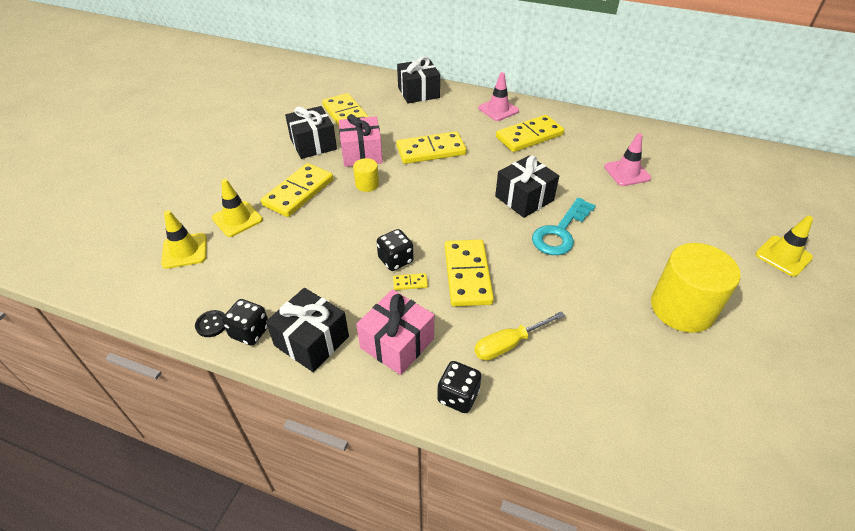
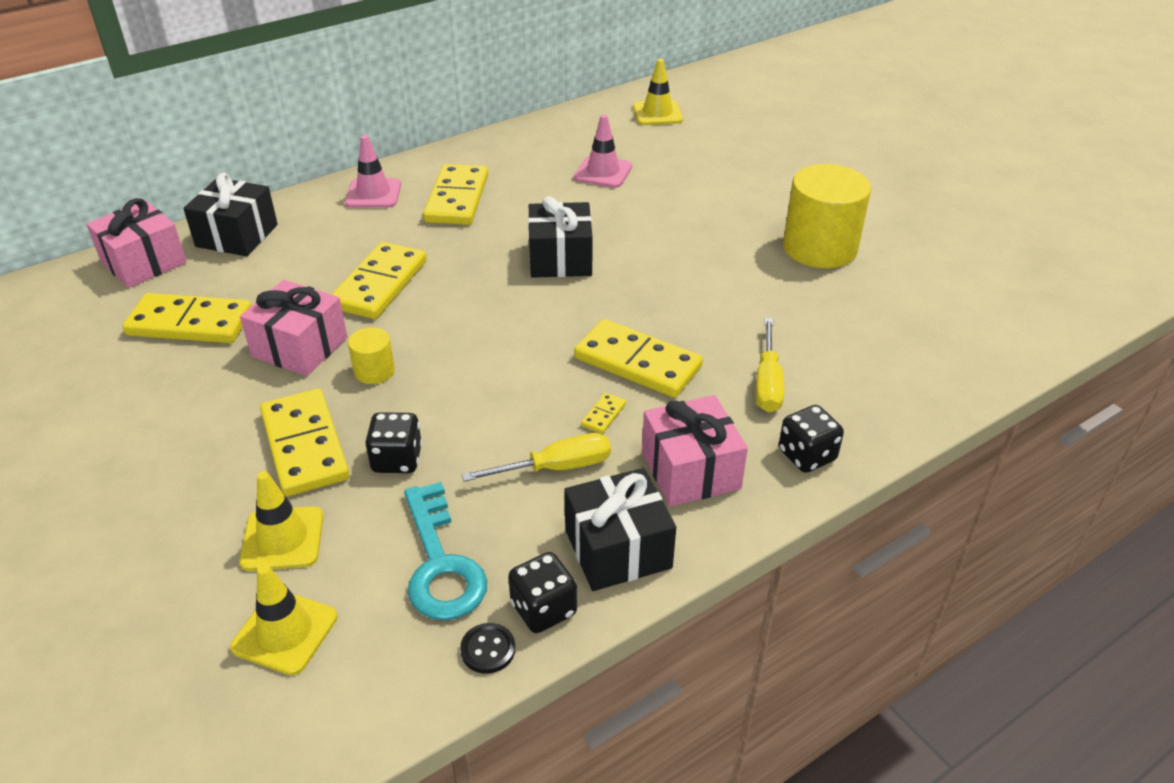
camera: 55 degrees left, 5 degrees down
black gift [285,106,337,159] -> none
black dice [377,229,413,271] -> black dice moved to [365,412,422,473]
turquoise key [532,197,596,255] -> turquoise key moved to [404,482,487,620]
yellow traffic cone [755,216,813,277] -> yellow traffic cone moved to [633,59,683,125]
none -> pink gift [86,198,187,288]
none -> yellow screwdriver [462,433,611,482]

